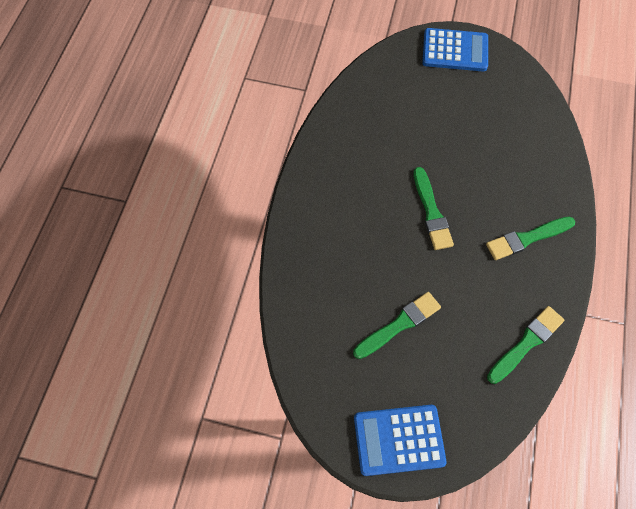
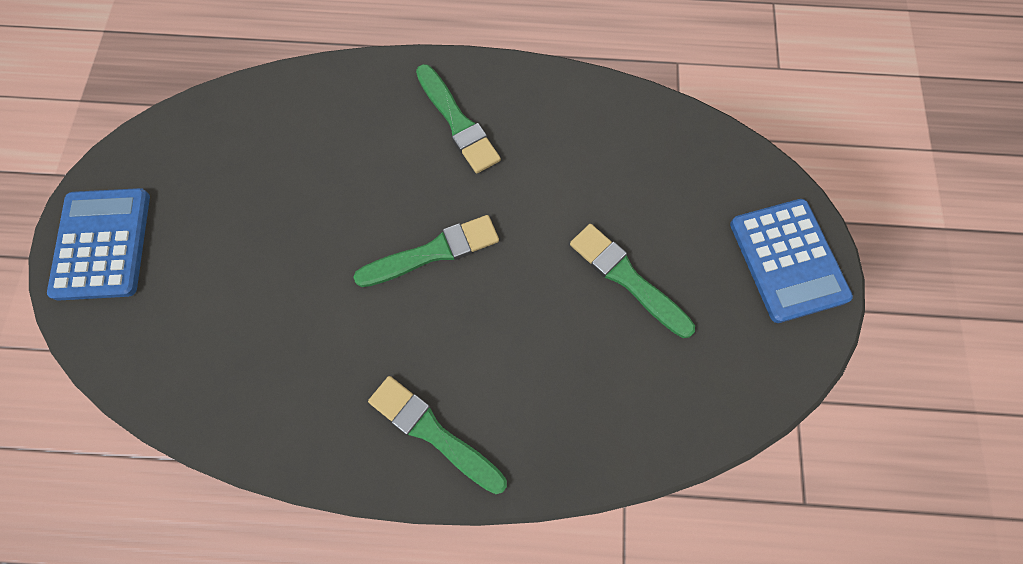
camera: 100 degrees left, 5 degrees up
green brush [487,306,564,384] -> green brush moved to [368,376,507,494]

